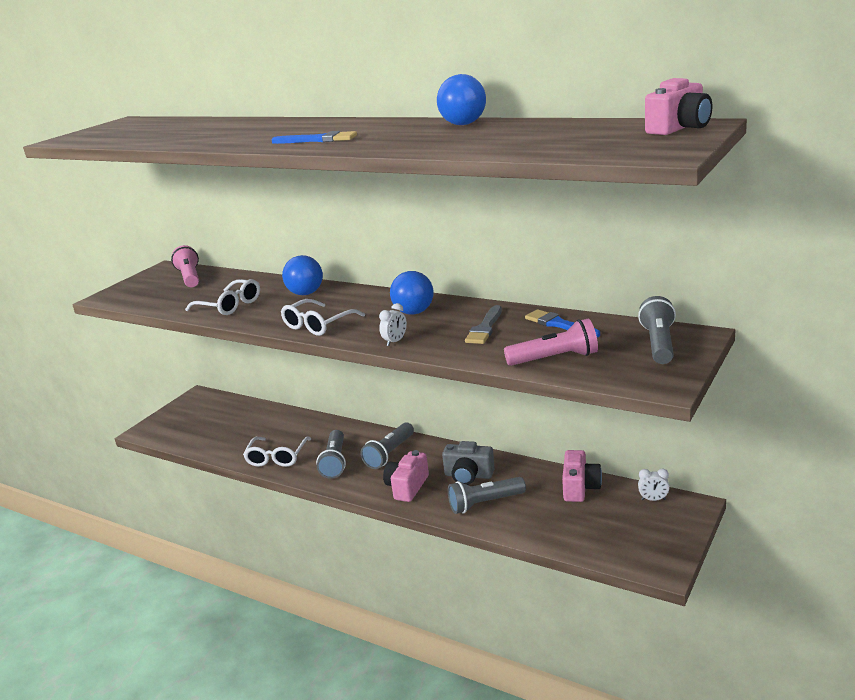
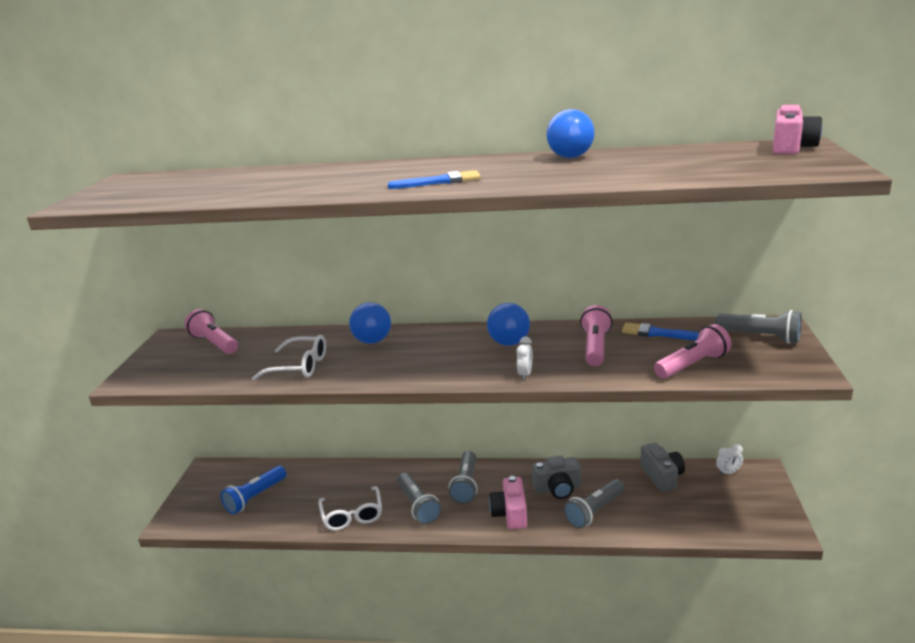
camera: 25 degrees left, 0 degrees up
white glasses [281,299,365,336] -> none
grey brush [465,305,502,344] -> pink flashlight [580,305,612,366]
pink camera [562,450,602,502] -> grey camera [640,443,685,492]
grey flashlight [638,296,676,364] -> grey flashlight turned 135 degrees clockwise [715,310,802,344]
none -> blue flashlight [220,466,286,514]

